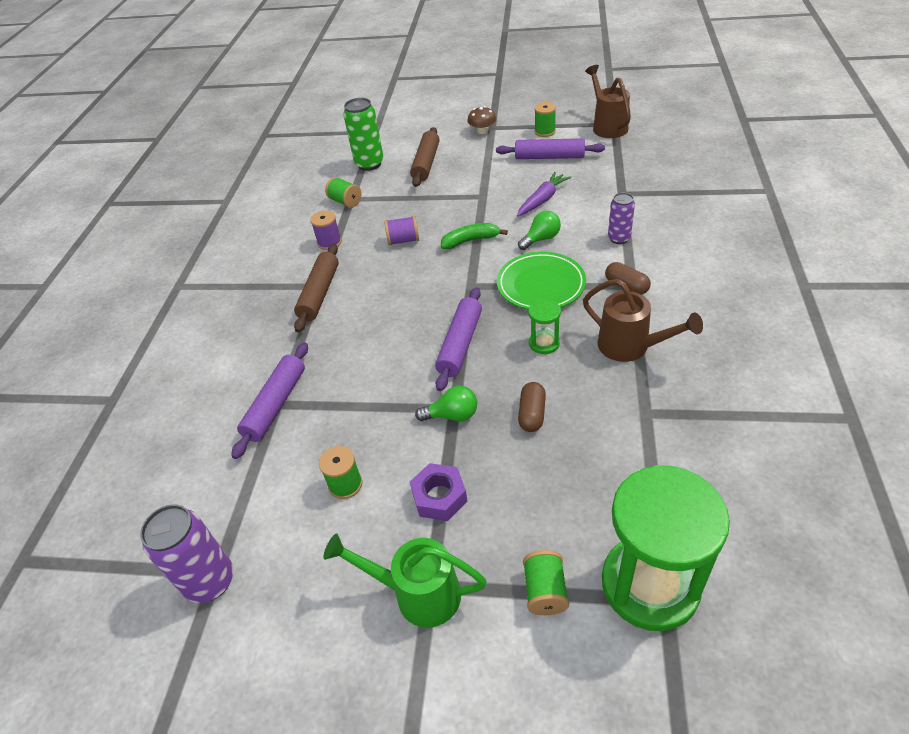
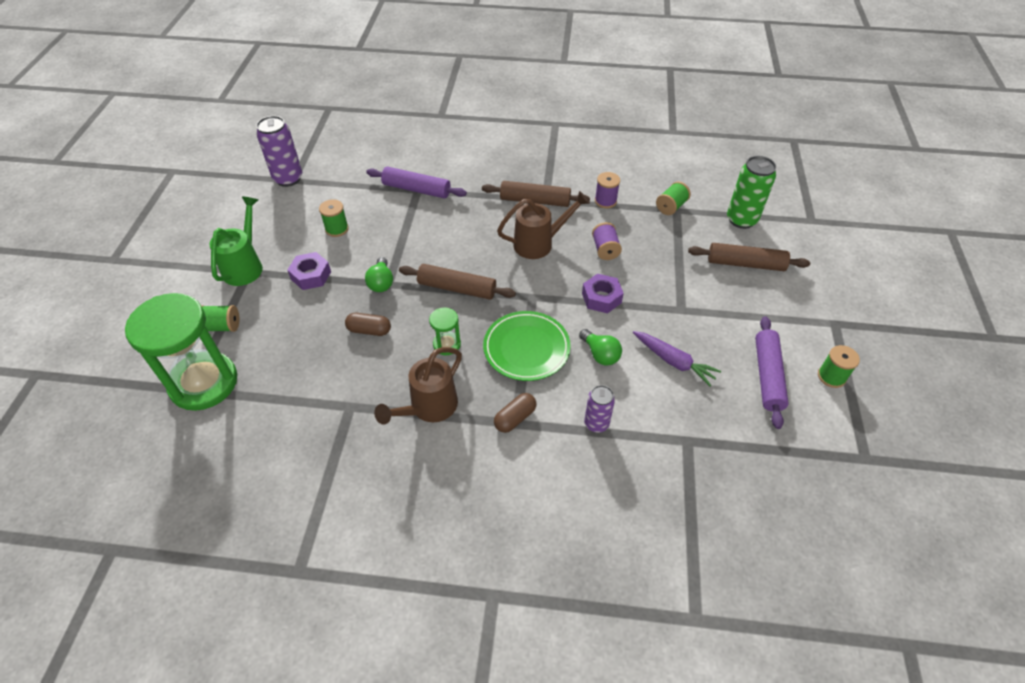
camera: 85 degrees right, 5 degrees up
purple rolling pin [435,287,482,391] -> brown rolling pin [399,264,516,300]
green banana [441,223,508,249] -> purple nut [582,274,624,313]
brown mushroom [467,106,496,134] -> none
brown watering can [585,65,631,138] -> brown watering can moved to [497,191,590,259]

